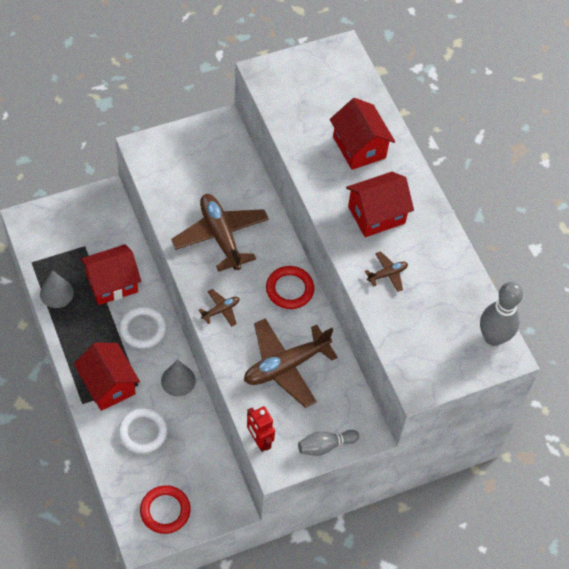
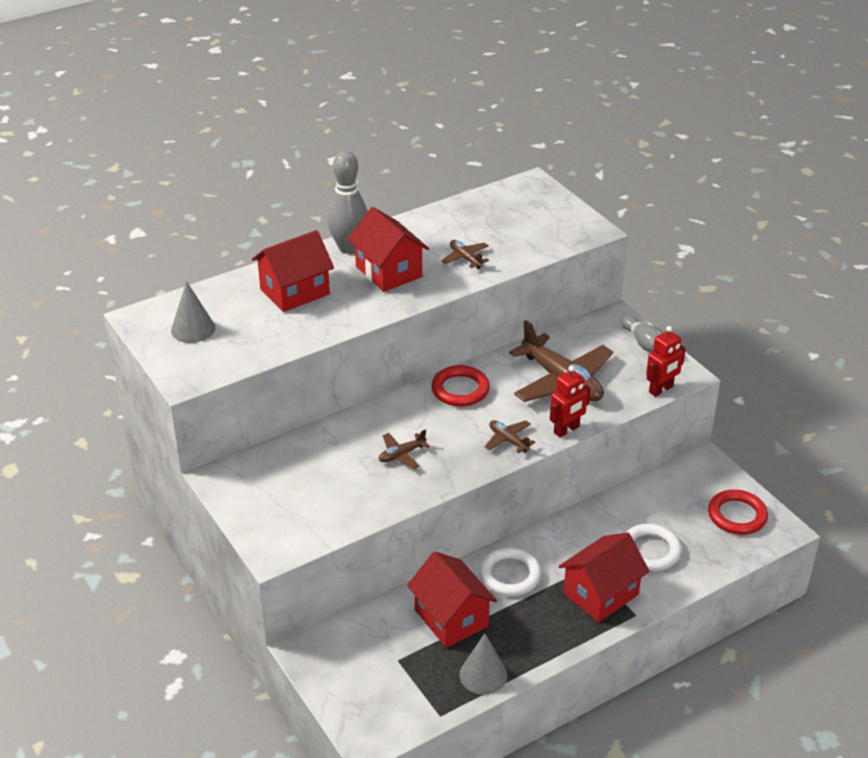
camera: 95 degrees left, 20 degrees down
grey cone [161,360,196,396] -> grey cone moved to [171,281,215,343]
brown plane [171,194,269,272] -> brown plane [379,429,430,470], size x0.46
grey bowling pin [480,282,523,346] -> grey bowling pin moved to [327,150,368,254]
none -> red robot [550,366,591,437]

